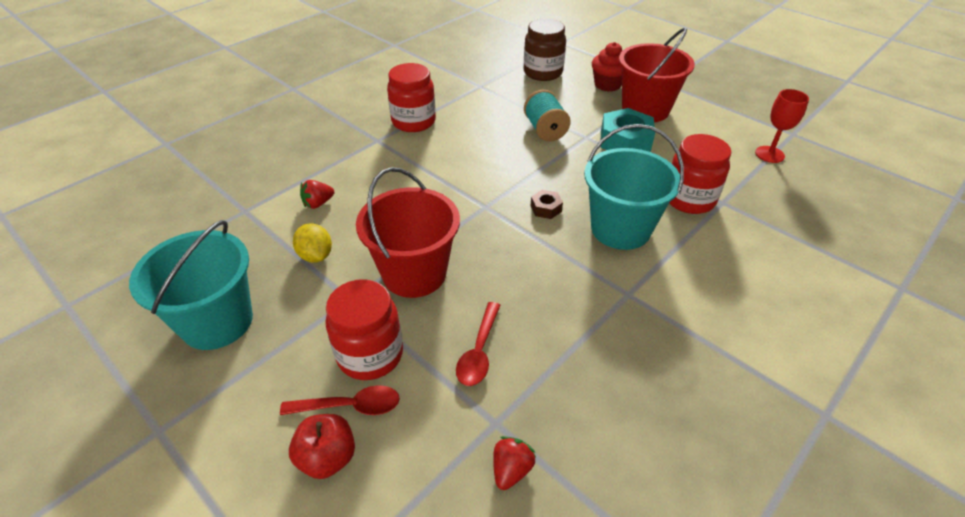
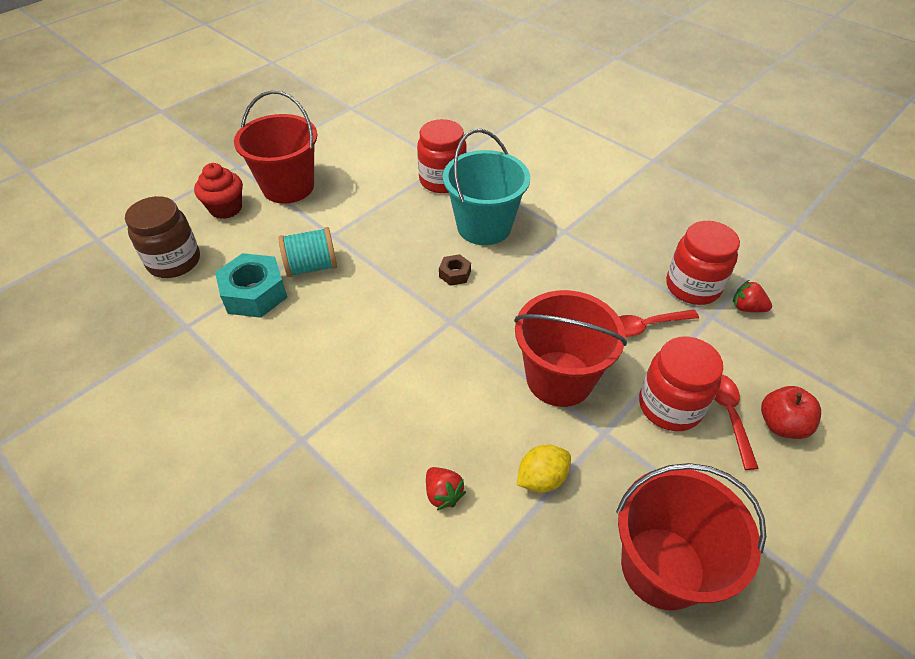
camera: 90 degrees left, 5 degrees up
turquoise bucket [129,220,253,350] -> red bucket [616,463,766,610]
red jar [387,63,436,132] -> red jar moved to [666,221,740,305]
red spoon [456,302,501,386] -> red spoon turned 150 degrees clockwise [619,309,699,337]
turquoise nut [601,108,655,152] -> turquoise nut moved to [215,253,287,318]
red goblet [755,89,809,163] -> none

